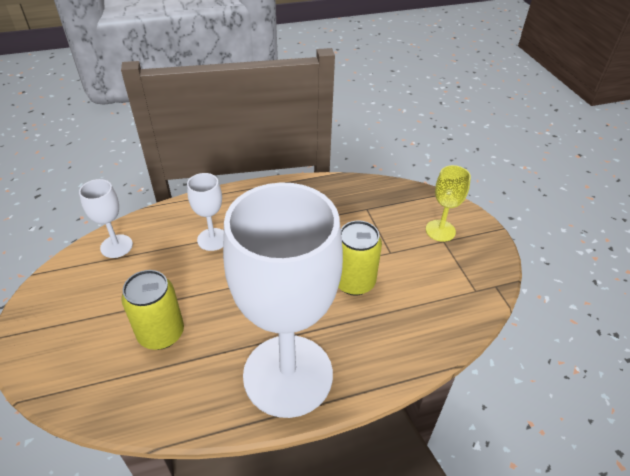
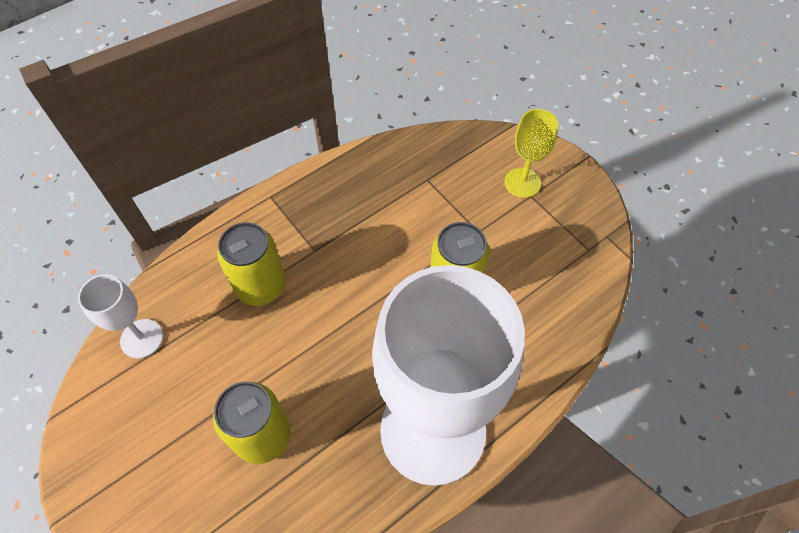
camera: 20 degrees left, 15 degrees up
white goblet [187,173,224,251] -> yellow can [217,222,286,306]

